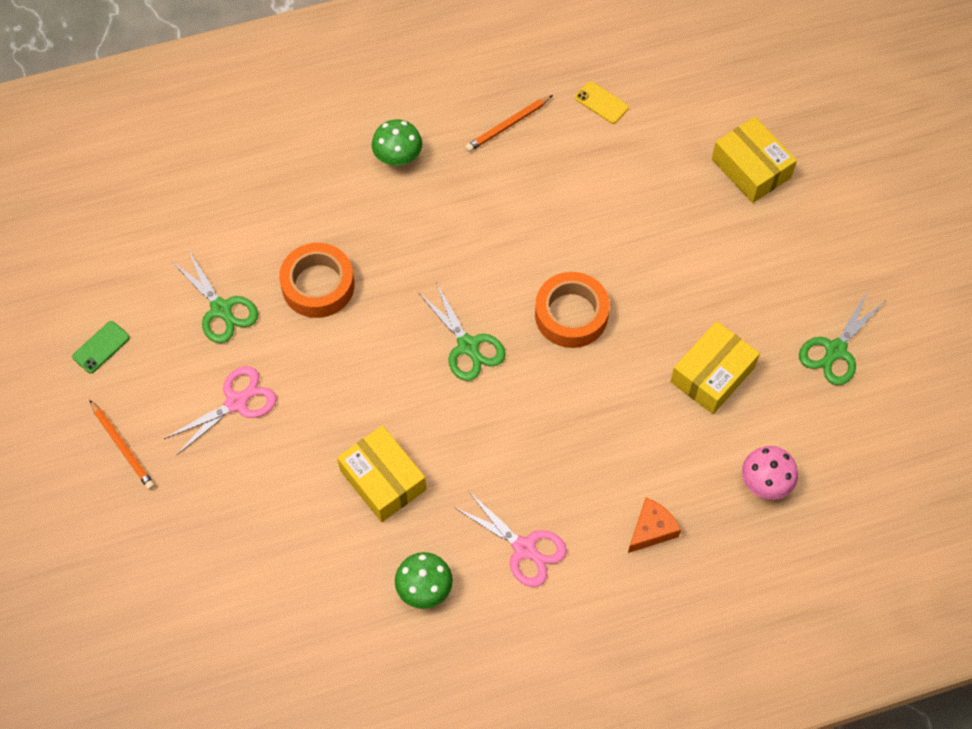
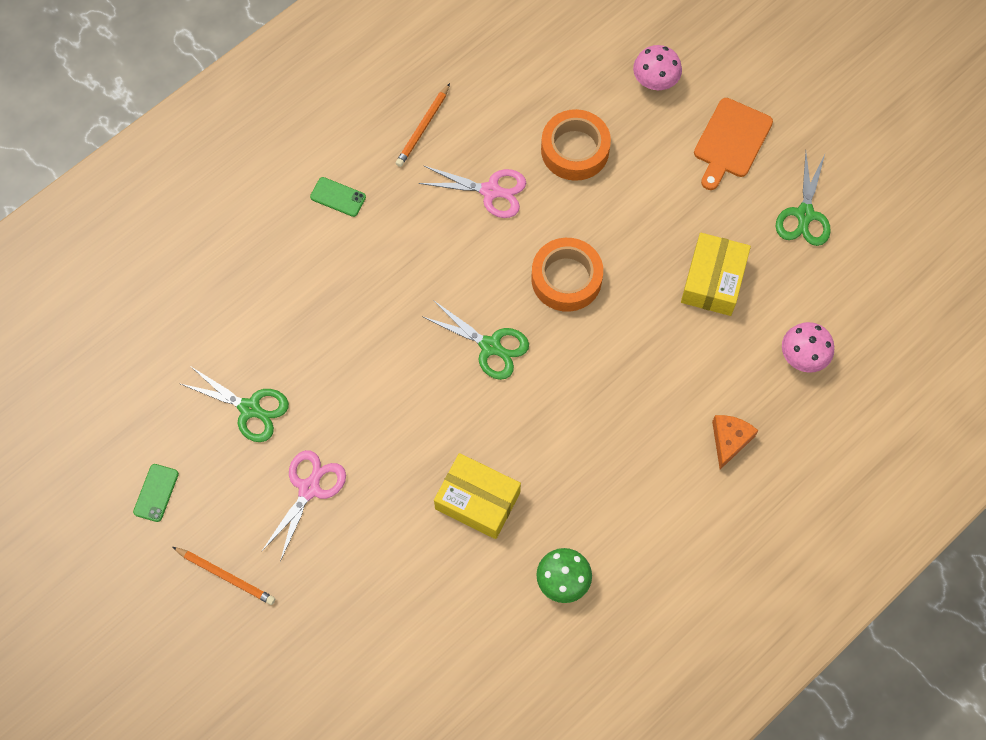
camera: 25 degrees left, 5 degrees up
orange tape [279,243,355,318] -> orange tape moved to [541,109,611,181]
green mushroom [372,119,422,166] -> green phone [310,177,366,217]
pink scissors [454,491,567,587] -> pink scissors moved to [418,165,526,218]
yellow phone [575,81,629,124] -> none
yellow box [712,117,797,203] -> pink mushroom [633,45,682,90]
none -> orange cutting board [694,98,773,190]

